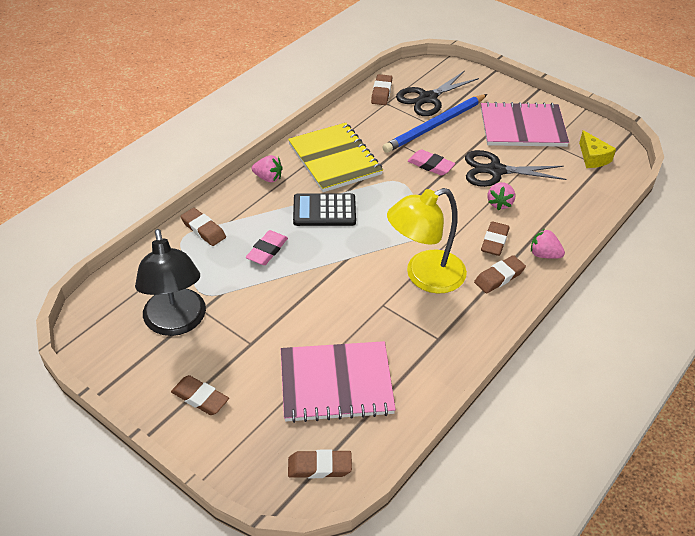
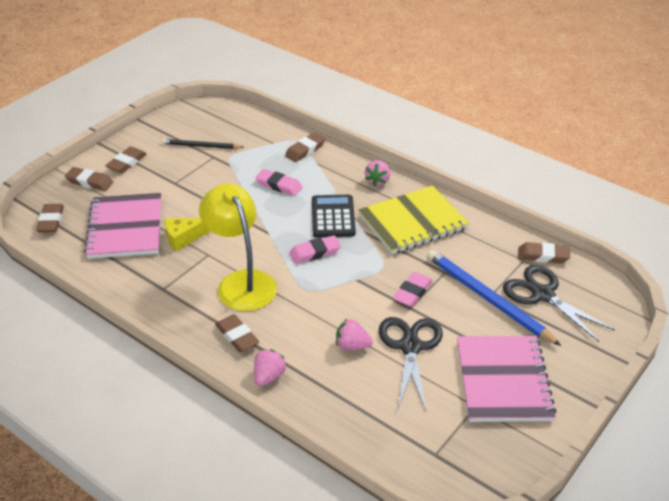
camera: 90 degrees right, 5 degrees down
black lamp [135,229,206,336] -> black pencil [162,139,243,149]
brown eraser [481,221,510,256] -> brown eraser moved to [65,167,113,191]
yellow cheese [579,130,616,168] -> yellow cheese moved to [165,218,210,251]
none -> pink eraser [289,235,341,264]

